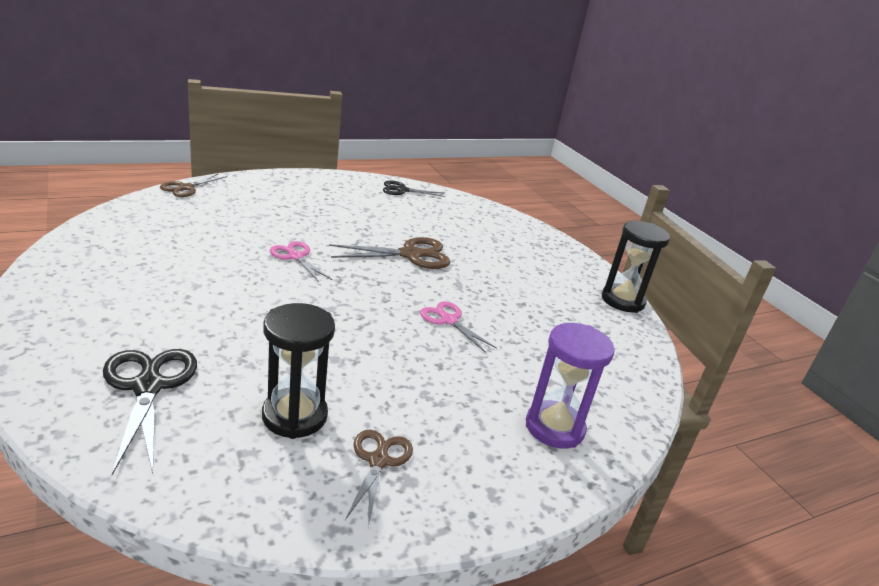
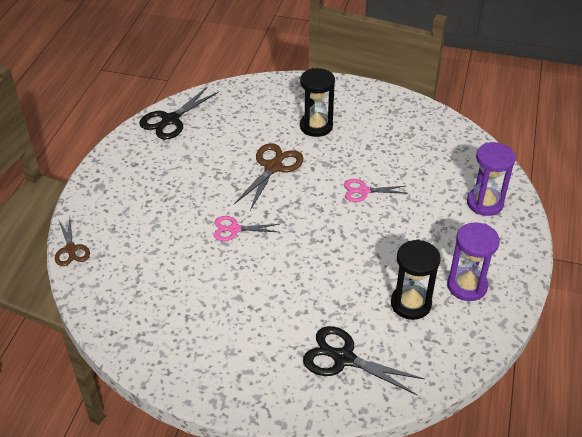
camera: 45 degrees left, 15 degrees up
brown scissors [345,430,413,527] -> purple hourglass [447,222,500,301]
black scissors [383,180,445,197] -> black scissors [139,87,219,140], size x1.56
black hourglass [602,221,670,313] -> black hourglass moved to [300,68,335,137]

